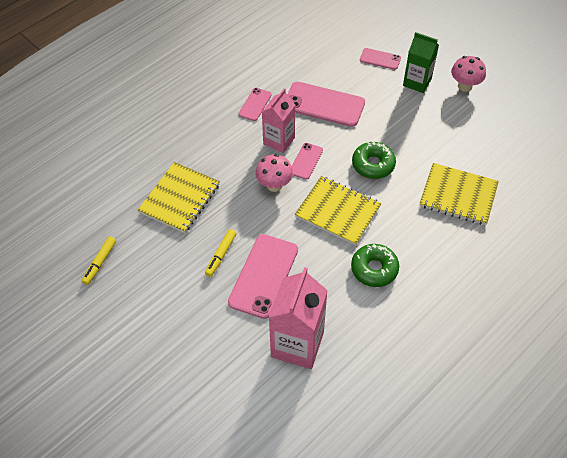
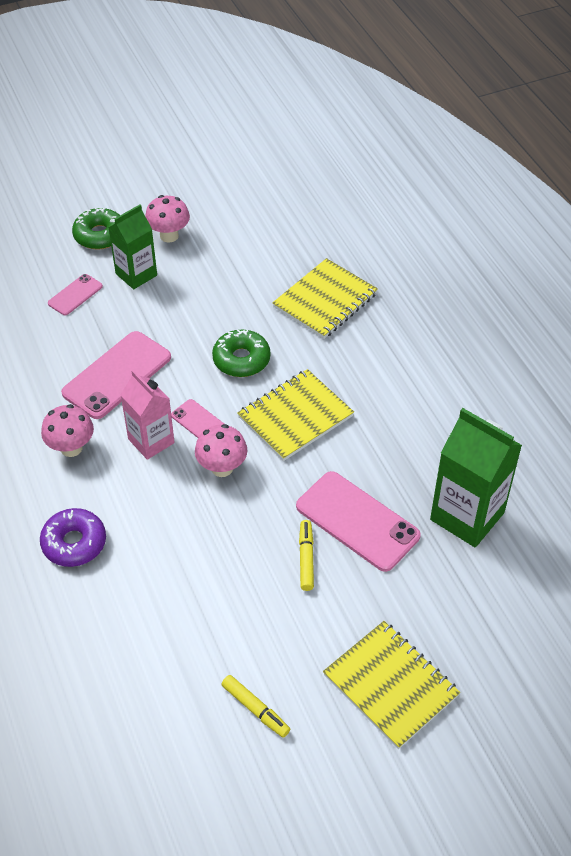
camera: 70 degrees left, 5 degrees down
yellow notebook [138,162,220,233] -> yellow notebook moved to [323,621,460,749]
yellow marker [205,229,236,277] -> yellow marker turned 135 degrees counterclockwise [299,520,314,591]
pink phone [238,88,272,121] -> pink mushroom [41,404,94,457]
pink carton [268,267,328,369] -> green carton [430,408,522,547]
green donut [351,244,399,287] -> green donut moved to [72,208,120,250]
none -> purple donut [40,508,106,567]

